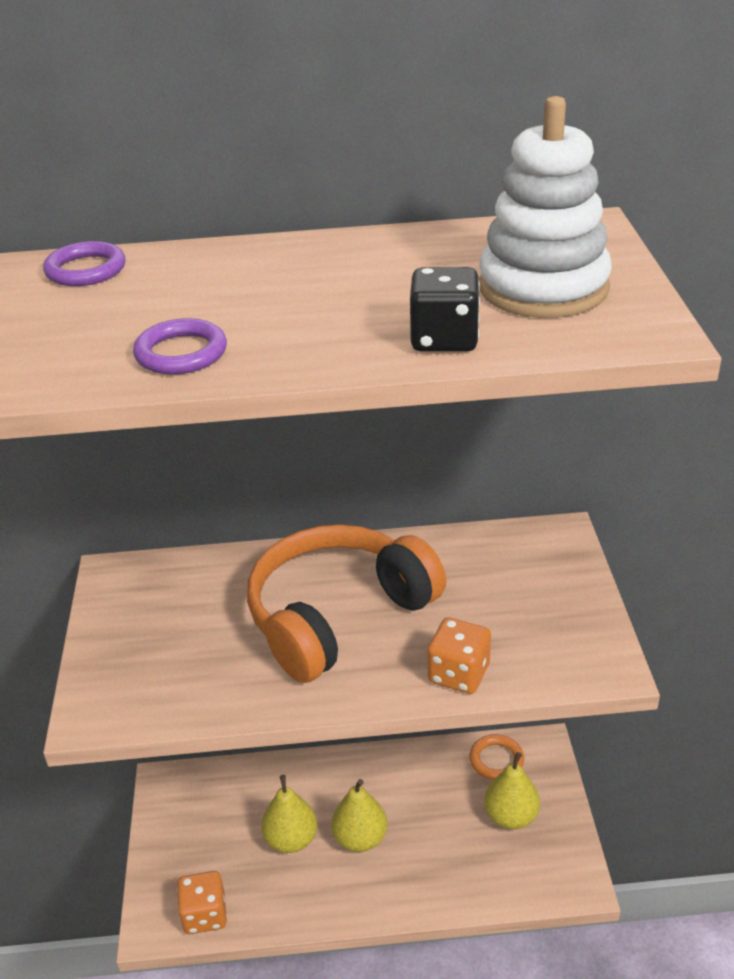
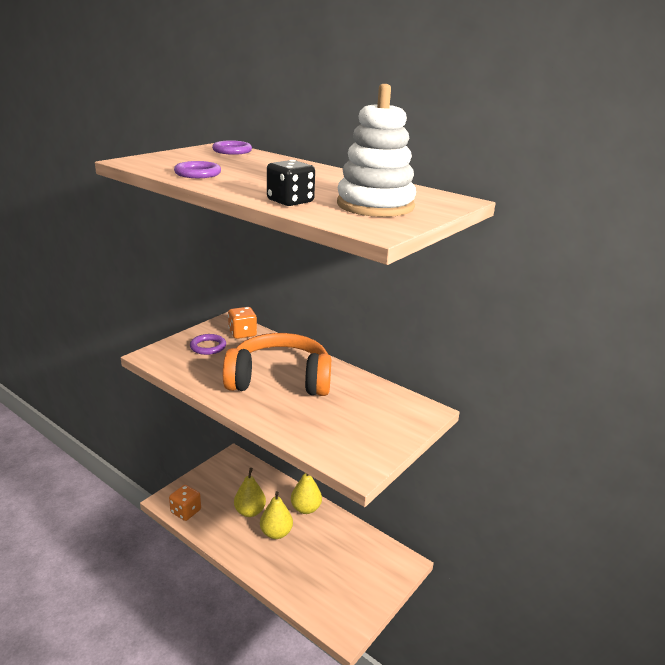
camera: 40 degrees right, 10 degrees down
orange dice [428,617,491,694] -> orange dice moved to [228,307,257,339]
orange ring [469,734,524,780] -> none
yellow pear [484,752,540,829] -> yellow pear moved to [291,473,322,514]
none -> purple ring [190,334,226,355]

